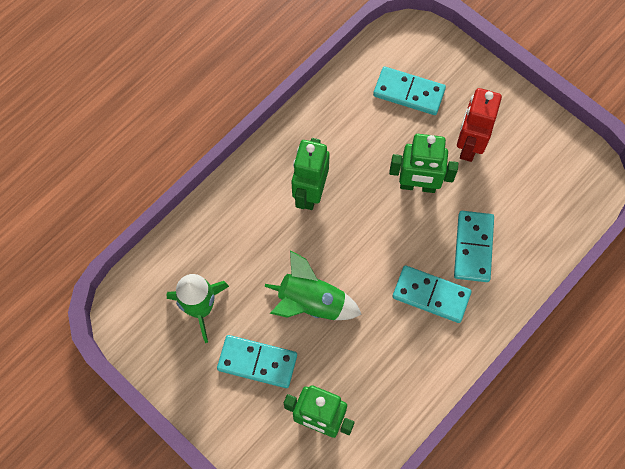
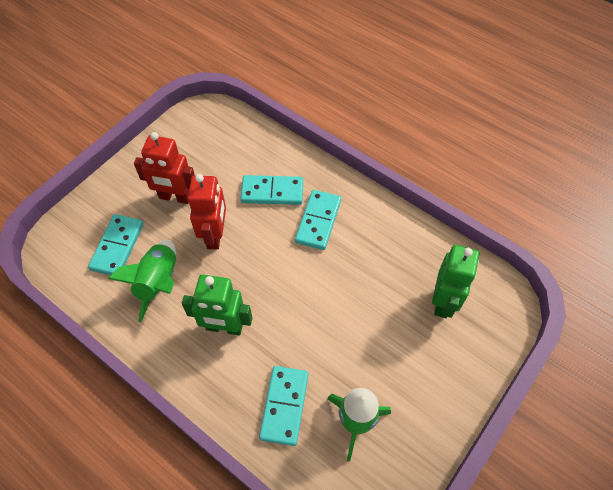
camera: 95 degrees left, 10 degrees down
turquoise domino [217,335,297,388] -> turquoise domino moved to [259,366,308,446]
green rocket [265,250,362,320] -> green rocket moved to [108,240,176,322]
green robot [389,134,458,193] -> red robot [188,174,226,250]

